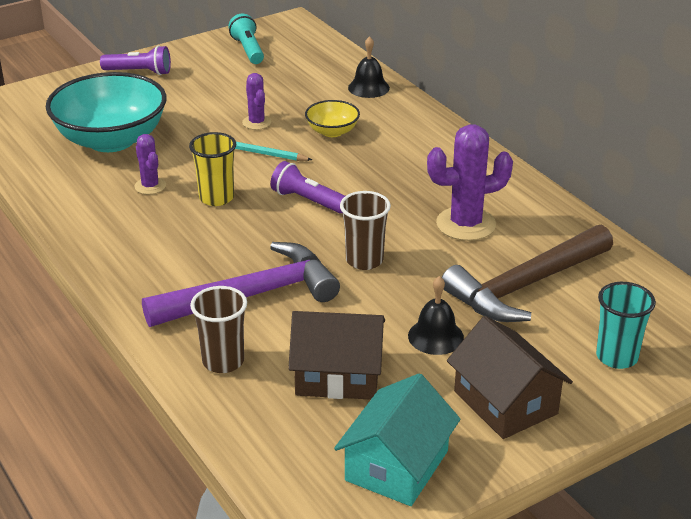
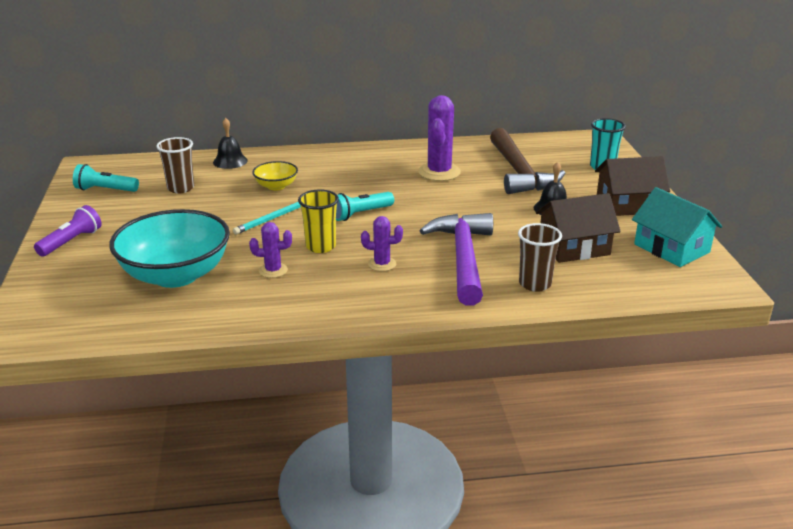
camera: 65 degrees left, 5 degrees down
purple cactus [242,73,271,130] -> purple cactus moved to [361,216,403,271]
purple flashlight [270,161,345,213] -> turquoise flashlight [336,192,394,221]
brown house [288,311,385,400] -> brown house turned 45 degrees clockwise [536,193,621,263]
brown cup [340,191,391,270] -> brown cup moved to [156,137,194,193]

